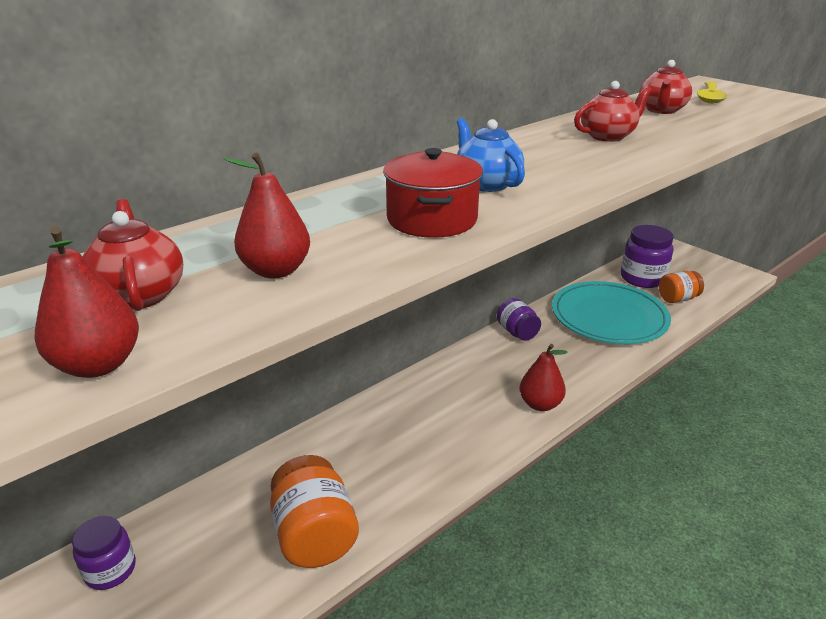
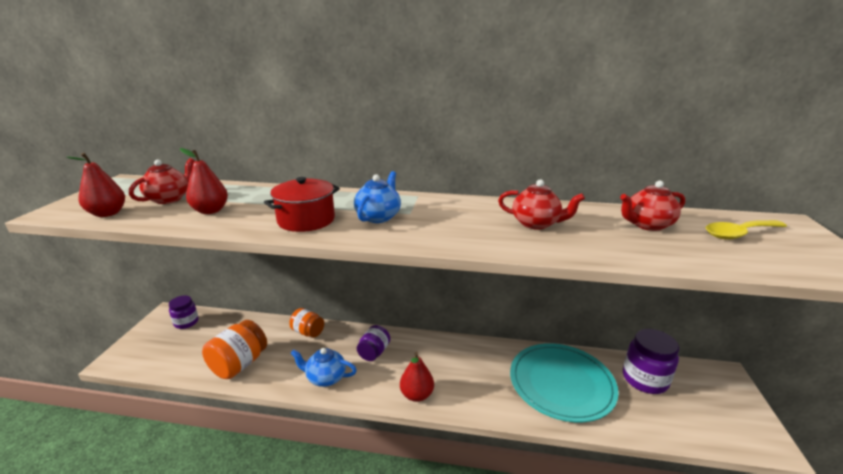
camera: 50 degrees right, 5 degrees down
purple jar [497,298,541,341] -> purple jar moved to [357,325,390,361]
orange jar [659,271,704,303] -> orange jar moved to [289,308,324,338]
none -> blue teapot [290,348,357,387]

